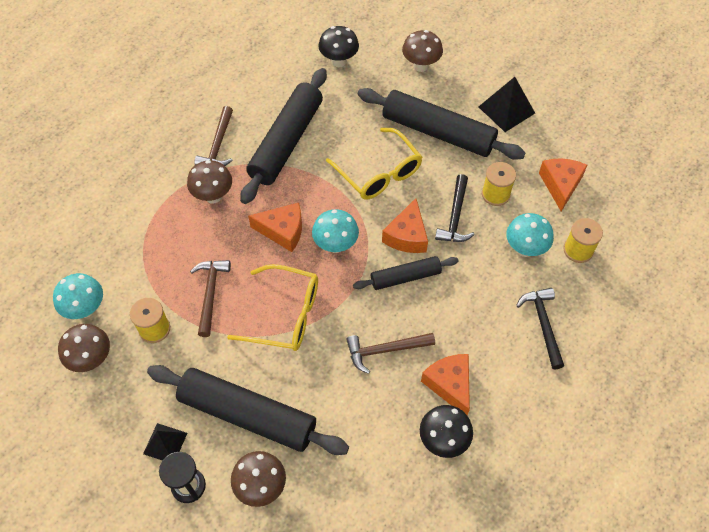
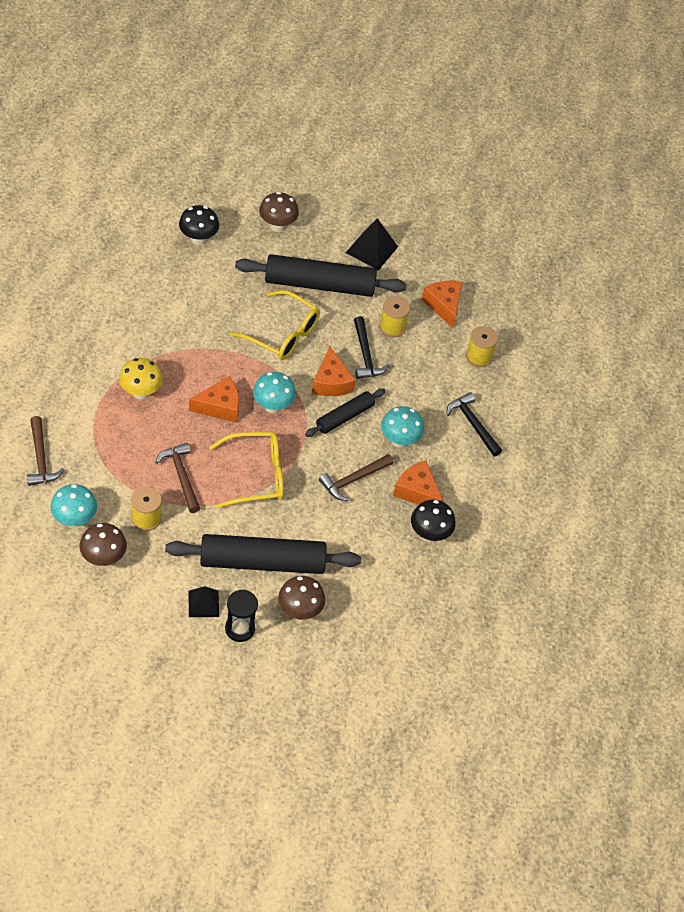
camera: 30 degrees left, 5 degrees down
brown mushroom [187,160,232,204] -> yellow mushroom [119,358,163,400]
brown hammer [194,106,233,166] -> brown hammer moved to [27,416,64,486]
black rolling pin [240,68,327,204] -> none
turquoise mushroom [506,213,554,257] -> turquoise mushroom moved to [381,406,424,448]

